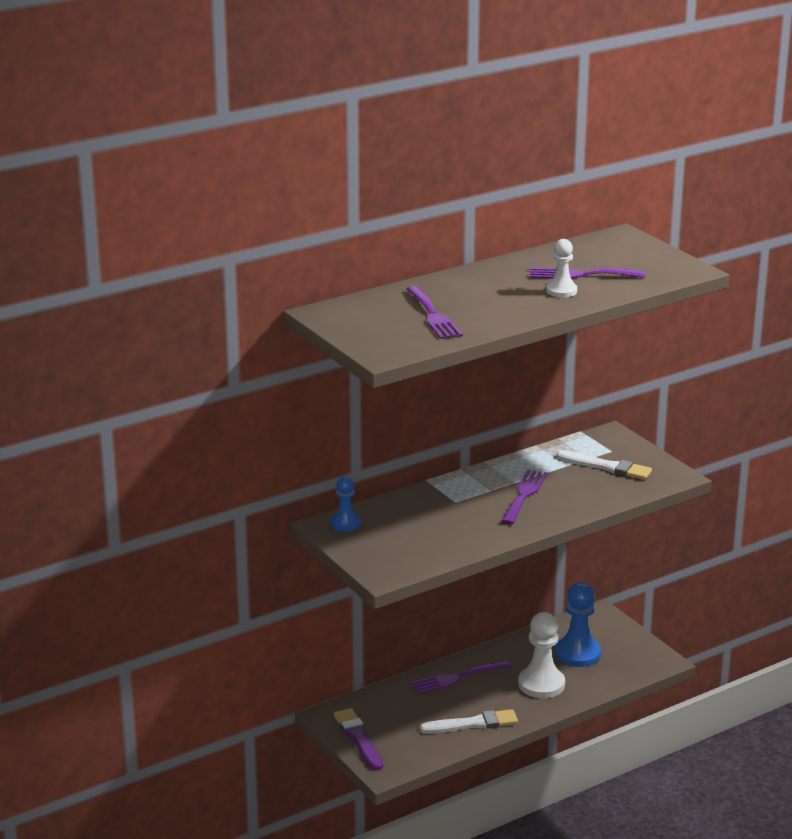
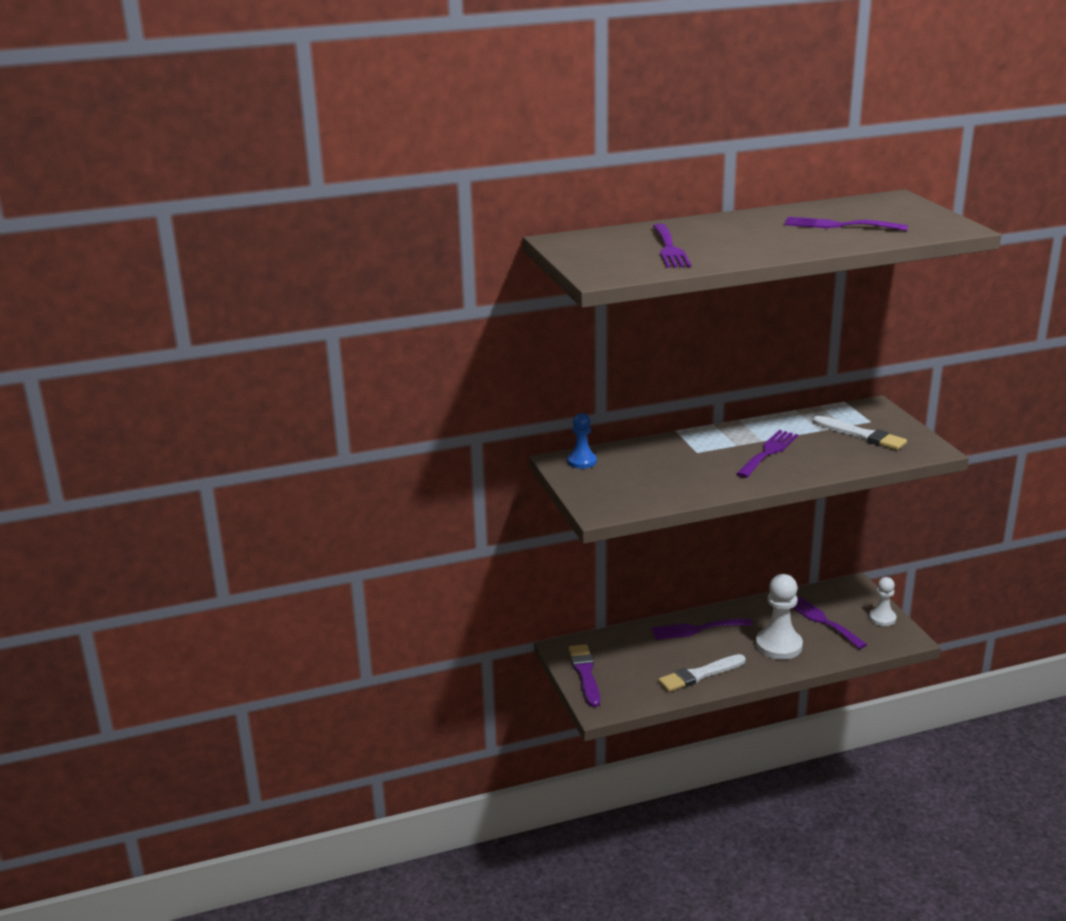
camera: 15 degrees right, 0 degrees up
white brush [420,709,518,734] -> white brush turned 150 degrees clockwise [658,654,746,692]
white pawn [546,239,577,297] -> white pawn moved to [869,577,896,626]
blue pawn [555,583,601,667] -> purple fork [793,596,867,649]

